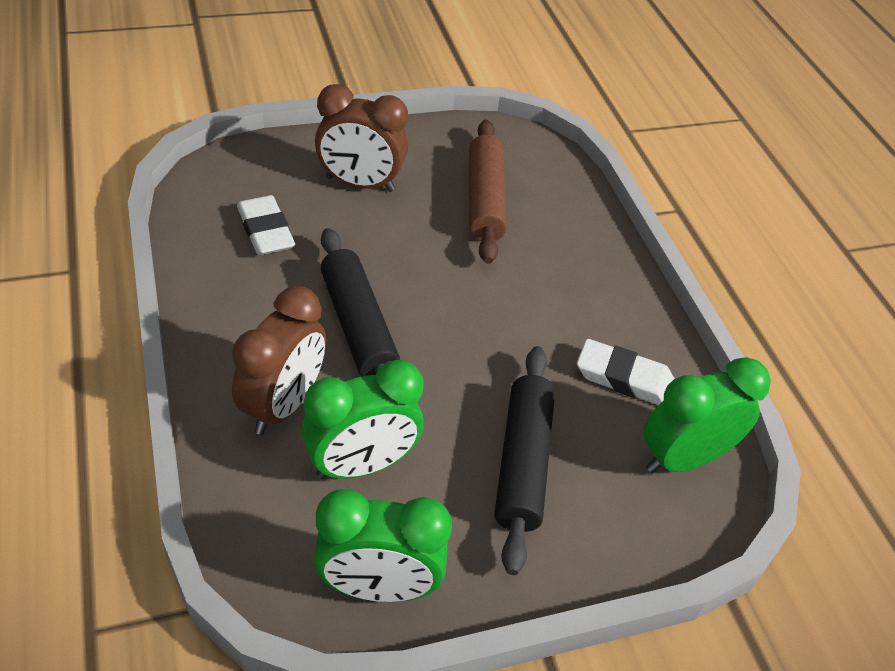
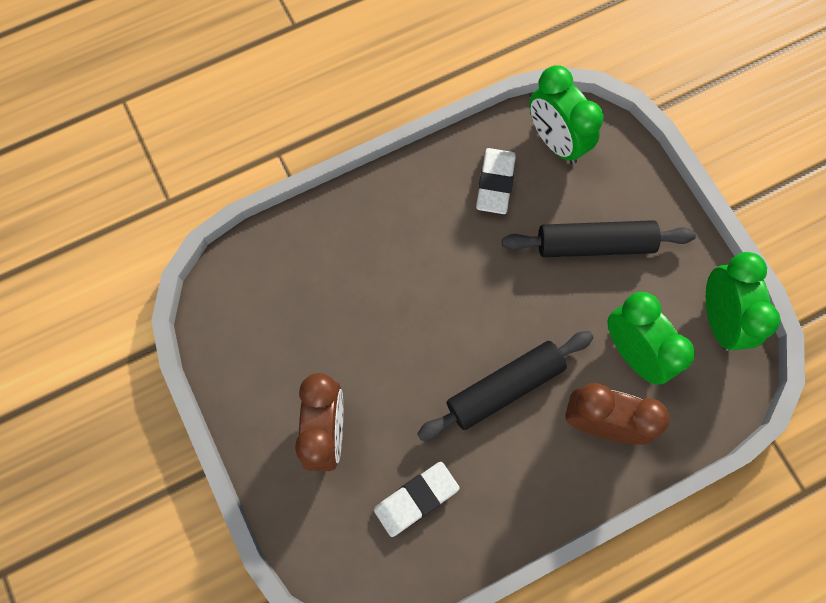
camera: 95 degrees left, 25 degrees up
brown rolling pin [469,120,507,264] -> none

